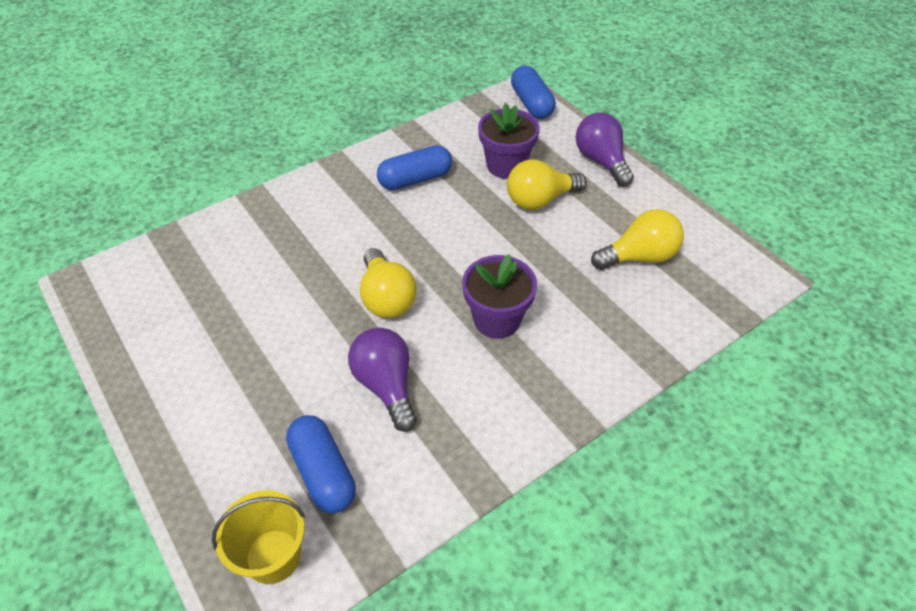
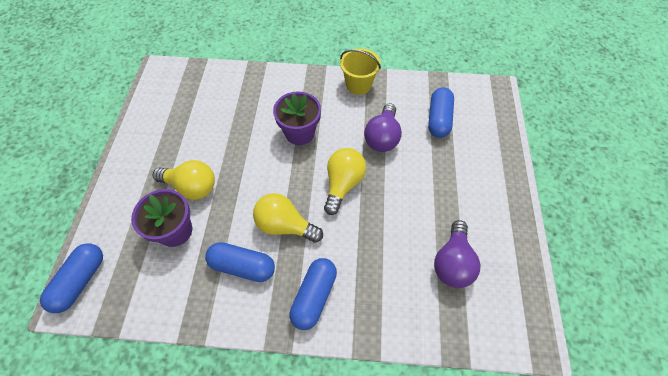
camera: 140 degrees left, 10 degrees up
yellow bucket [212,490,305,584] -> yellow bucket moved to [340,48,381,95]
purple light bulb [576,112,634,186] -> purple light bulb moved to [434,220,480,288]
yellow light bulb [591,209,684,270] -> yellow light bulb moved to [253,193,323,243]
none -> blue capsule [289,258,337,330]

